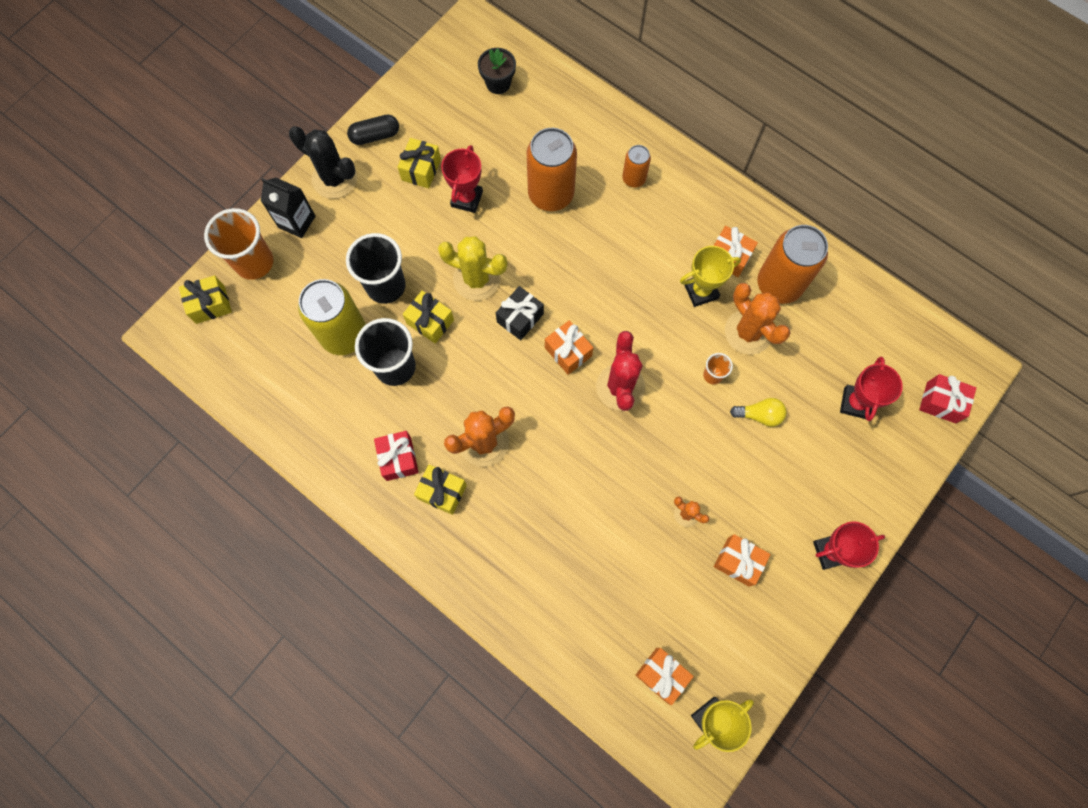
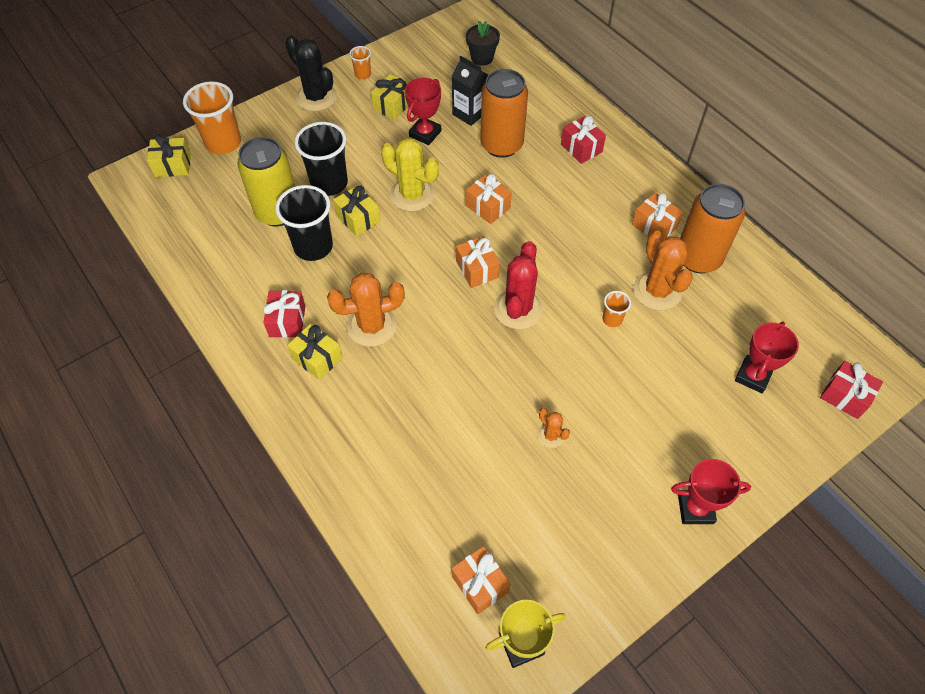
camera: 15 degrees right, 15 degrees down
black carton [261,177,315,238] -> black carton moved to [452,55,488,126]
black capsule [347,115,399,145] -> orange cup [349,46,371,79]
black gift [496,286,544,340] -> none
orange can [622,145,651,187] -> red gift [561,116,606,164]
yellow trophy [680,246,741,307] -> none
orange gift [714,534,771,586] -> orange gift moved to [466,174,512,224]
yellow light bulb [730,398,787,427] -> none

